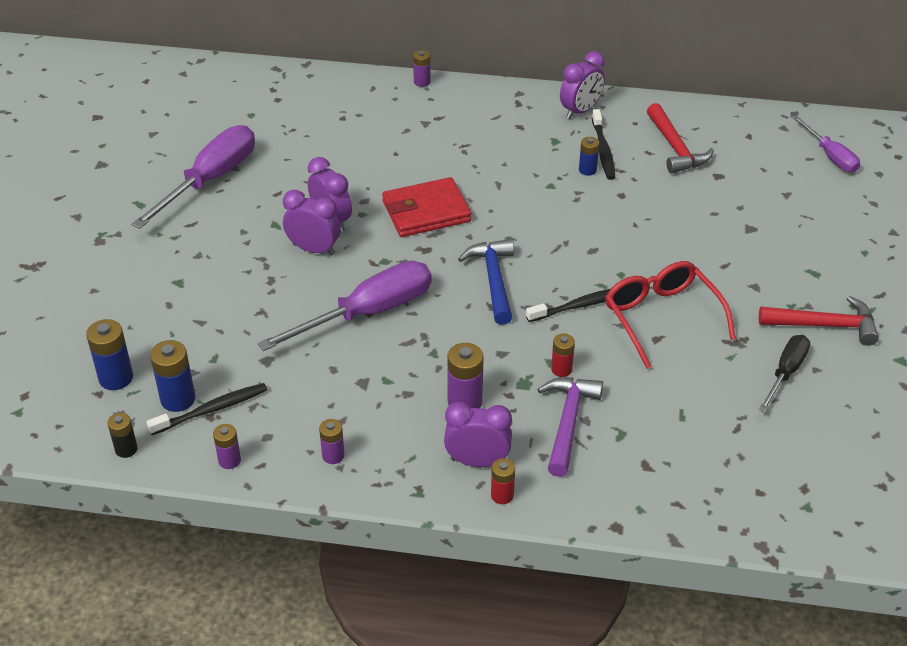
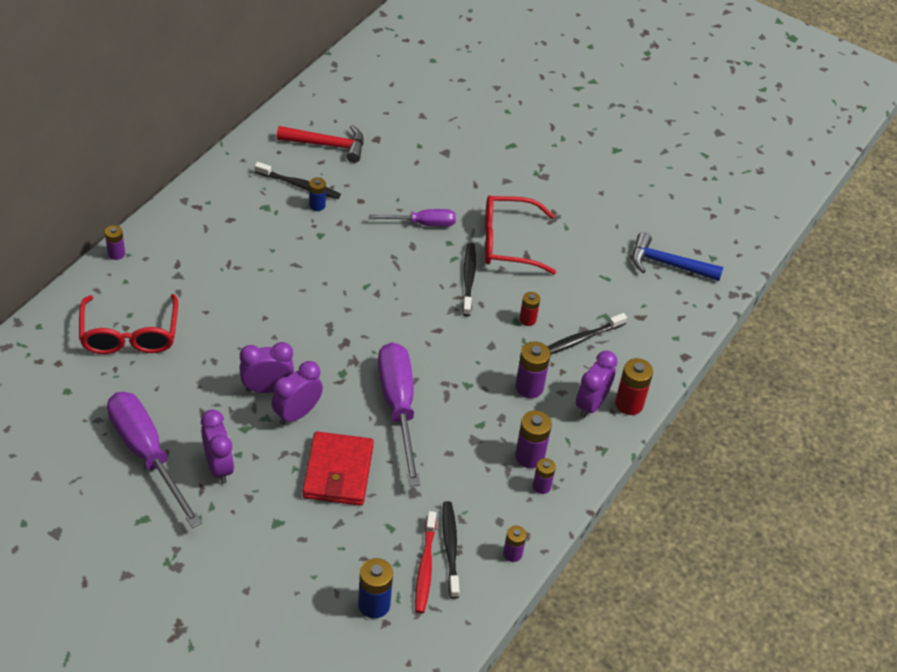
camera: 70 degrees left, 5 degrees up
black battery [107,413,138,458] -> none
blue battery [150,340,195,412] -> red toothbrush [415,511,436,613]
red wallet [382,177,472,237] -> red wallet moved to [302,432,374,506]
blue hammer [458,239,514,325] -> blue hammer moved to [632,232,723,281]
red battery [491,458,515,504] -> red battery [615,358,653,415], size x1.61
purple hammer [537,377,603,477] -> black toothbrush [547,313,627,355]
purple clock [560,51,605,119] -> purple clock moved to [201,409,234,484]
black screwdriver [758,335,810,413] -> none
red hammer [759,296,879,346] -> none
purple screwdriver [793,116,860,172] -> purple screwdriver moved to [369,209,456,227]
none -> red glasses [79,294,178,354]
none -> purple battery [515,410,552,468]

